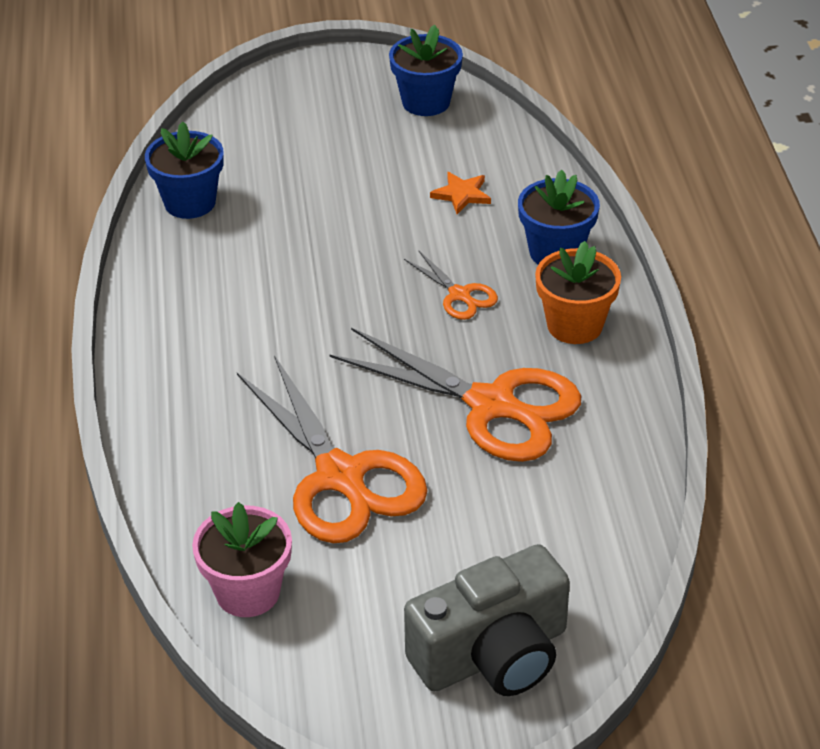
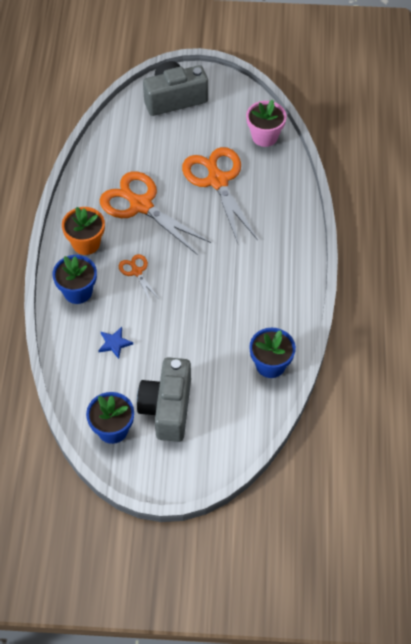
camera: 170 degrees left, 15 degrees up
orange star [430,172,491,214] -> blue star [98,327,133,359]
none -> grey camera [137,357,191,442]

